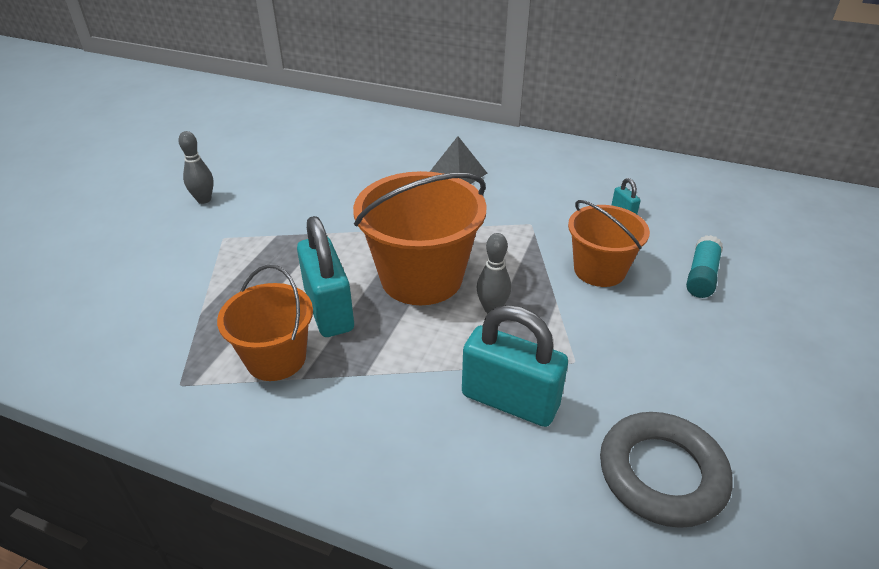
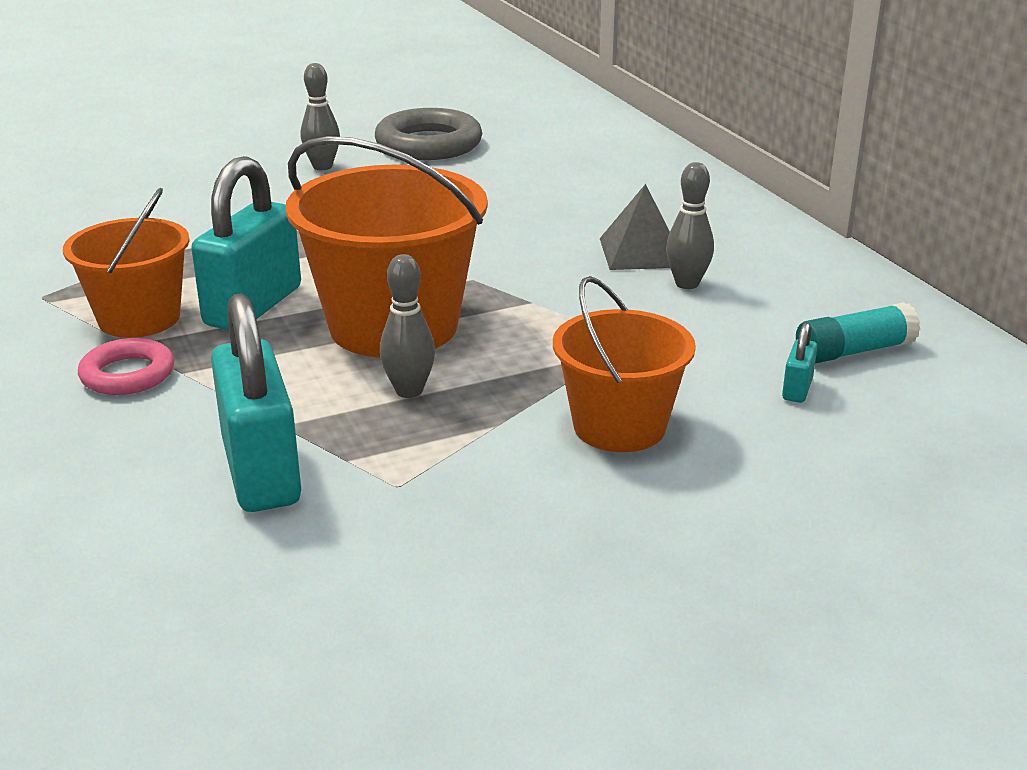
camera: 45 degrees right, 10 degrees down
grey ring [600,412,733,528] -> grey ring moved to [375,108,482,160]
turquoise glue stick [686,235,723,298] -> turquoise glue stick moved to [796,302,920,364]
none -> pink ring [78,338,174,395]
none -> grey bowling pin [666,162,714,289]

